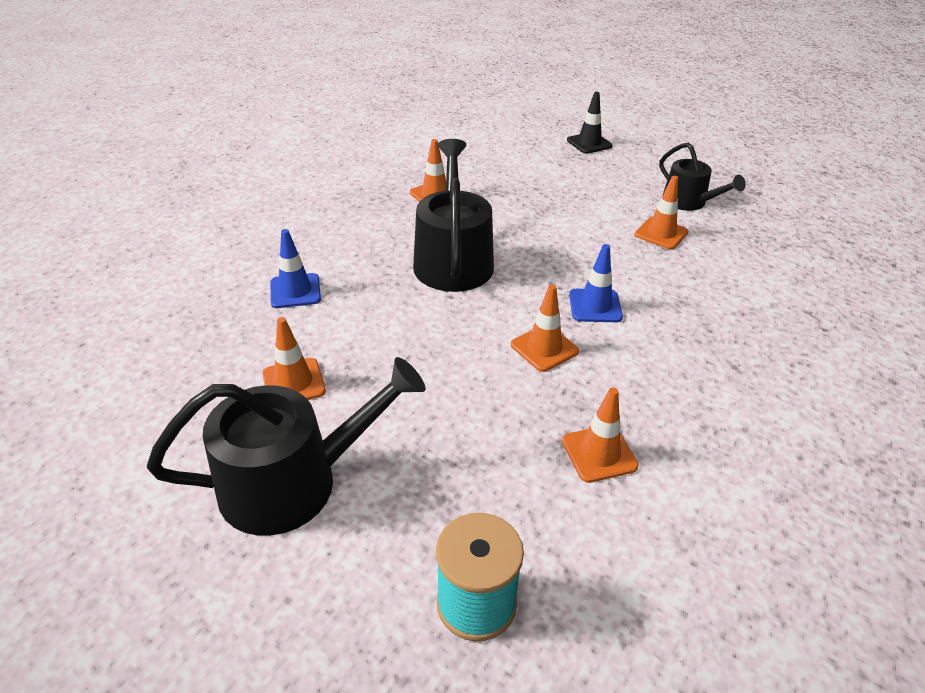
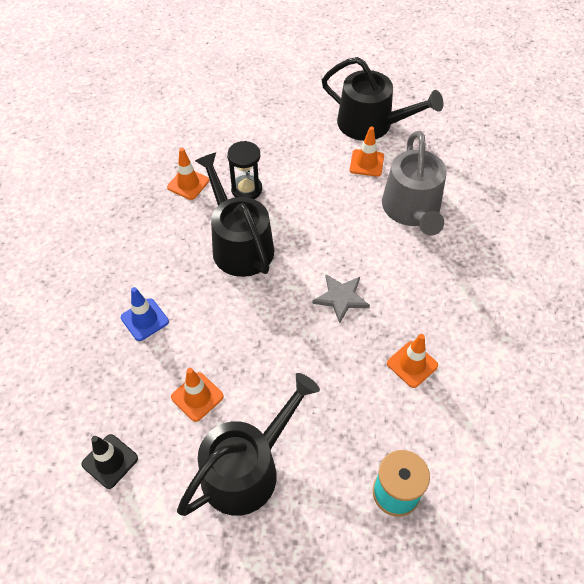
camera: 25 degrees left, 15 degrees up
orange traffic cone [511,284,579,372] -> grey star [312,274,370,323]
black traffic cone [567,92,613,154] -> black traffic cone moved to [82,434,138,489]
blue traffic cone [569,244,623,322] -> none
black watering can [659,142,746,211] -> black watering can [322,57,444,141], size x1.65
none -> black hourglass [227,141,262,199]
none -> grey watering can [382,131,447,236]

